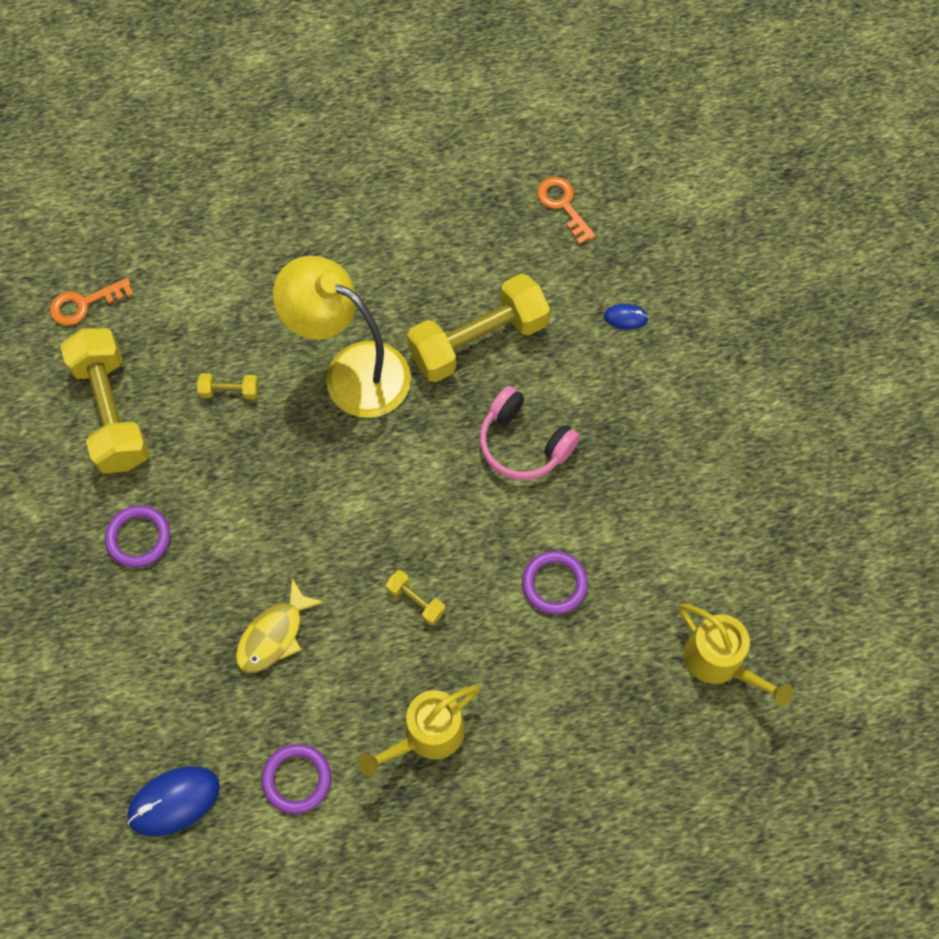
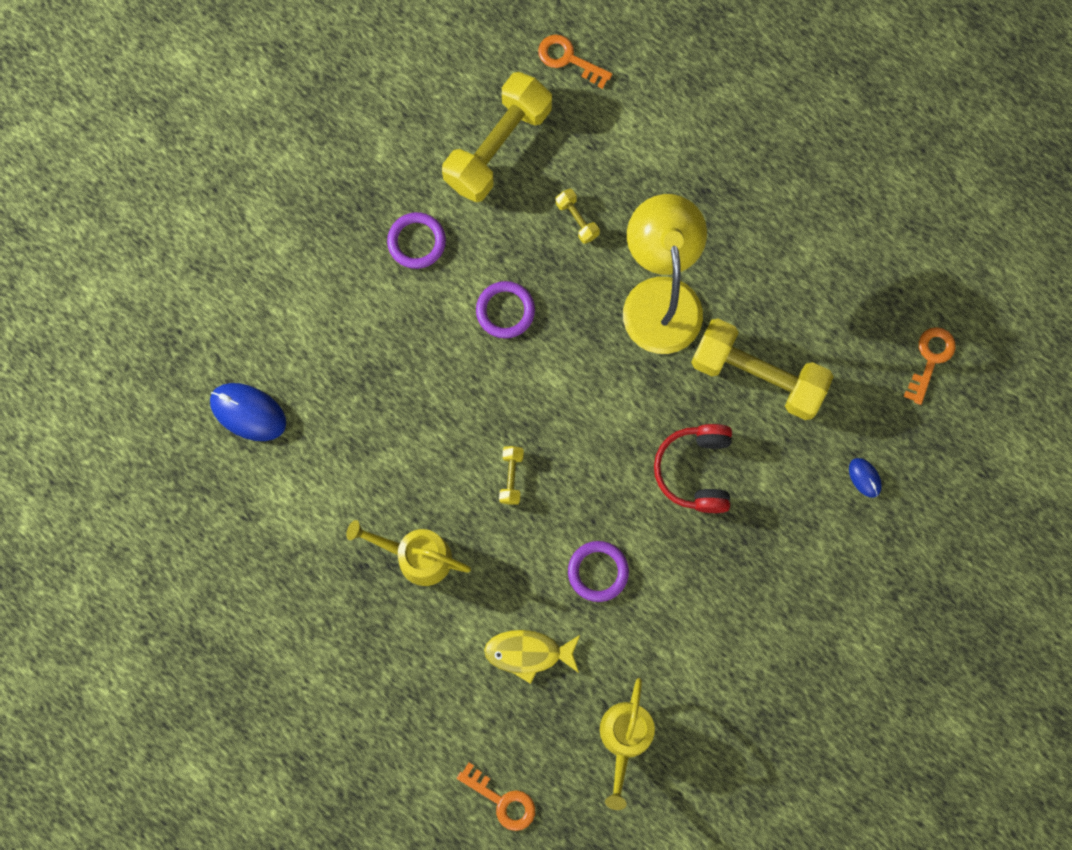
camera: 55 degrees right, 10 degrees up
yellow fish [236,578,324,673] -> yellow fish moved to [484,630,580,684]
purple ring [262,744,331,814] -> purple ring moved to [476,281,535,338]
pink headphones [480,386,580,480] -> red headphones [654,424,732,513]
none -> orange key [457,763,535,831]

